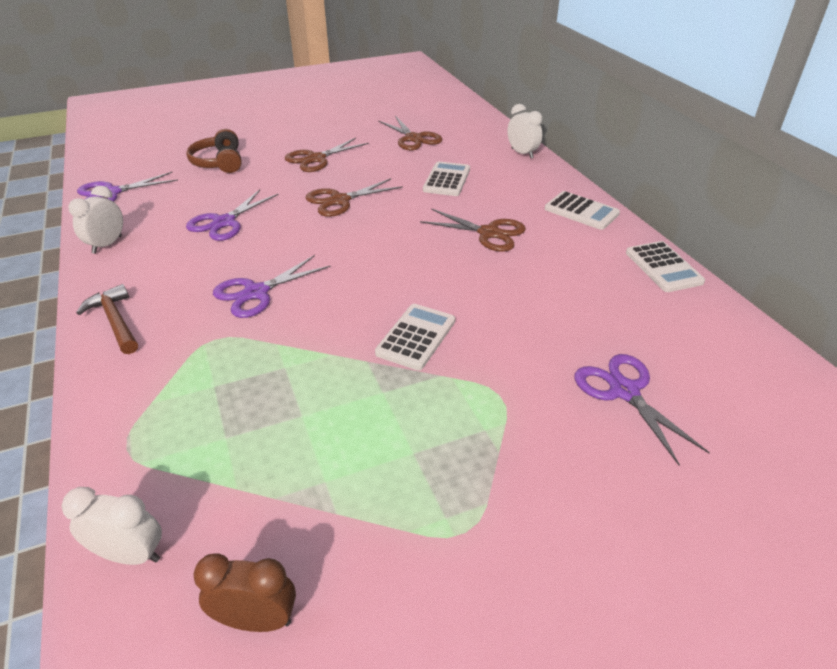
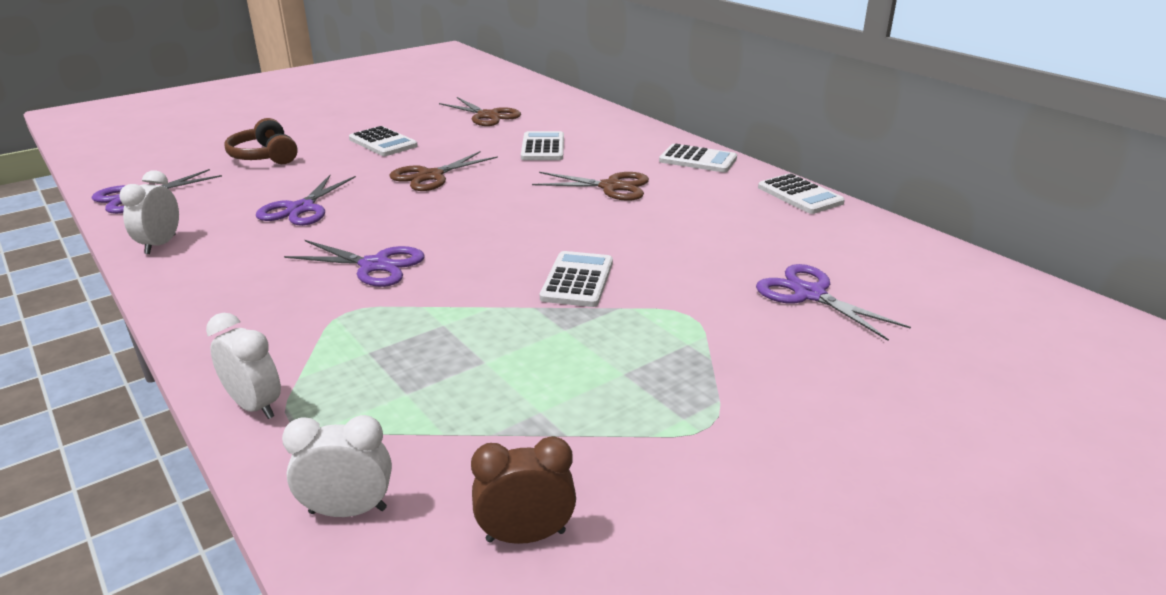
camera: 15 degrees left, 10 degrees down
brown hammer [76,284,138,354] -> none
purple scissors [213,255,331,318] -> purple scissors turned 105 degrees counterclockwise [284,240,424,287]
brown scissors [285,138,369,172] -> white calculator [349,126,418,156]
white clock [507,104,542,158] -> white clock moved to [206,313,281,419]

